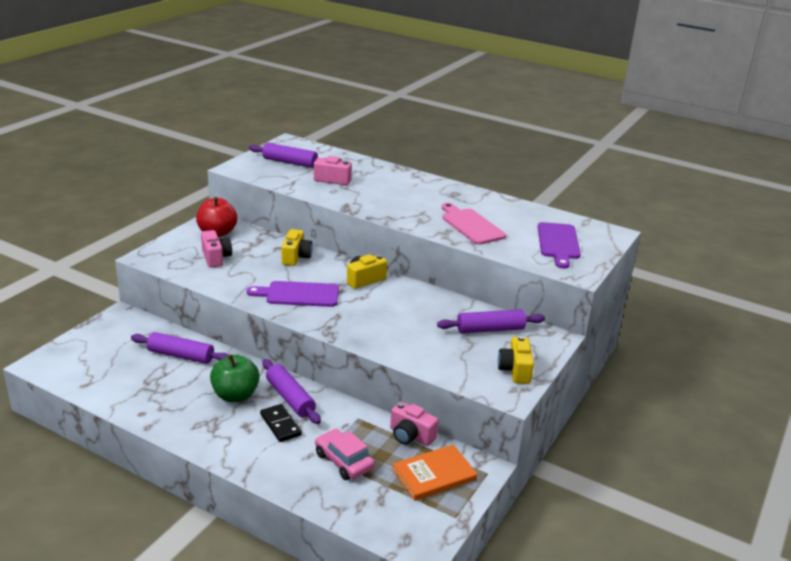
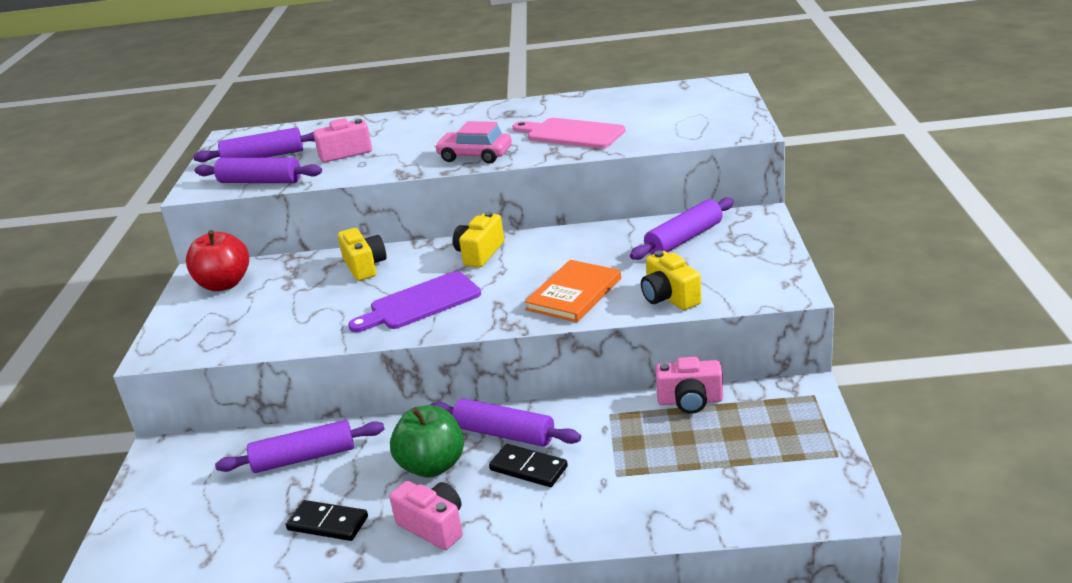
camera: 25 degrees left, 0 degrees up
pink camera [201,230,232,268] -> pink camera moved to [389,481,463,550]
pink car [315,429,375,480] -> pink car moved to [435,121,512,164]
orange book [392,445,477,501] -> orange book moved to [524,260,621,322]
yellow camera [498,336,534,384] -> yellow camera moved to [641,250,701,310]
purple cutting board [538,222,581,268] -> none
none -> purple rolling pin [194,157,322,183]
none -> black domino [286,500,368,541]

